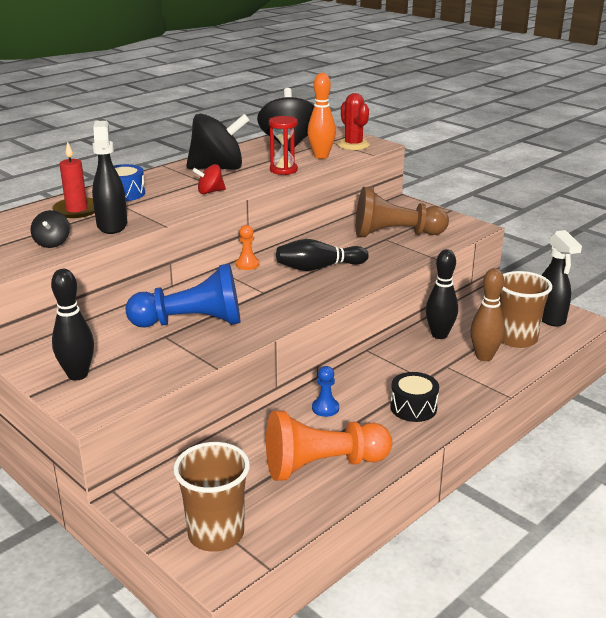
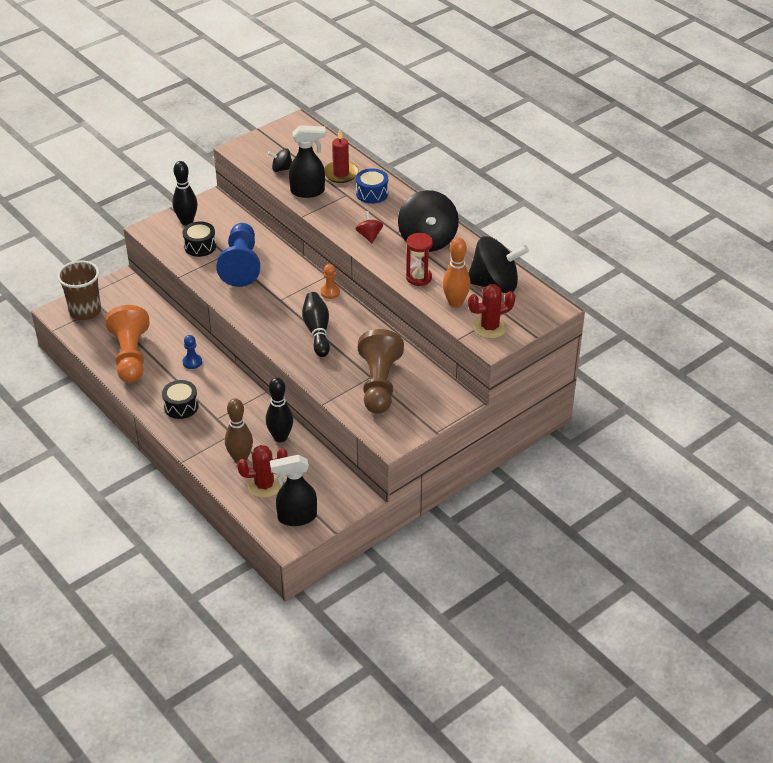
camera: 95 degrees right, 15 degrees up
brown cup [499,271,552,348] -> red cactus [237,445,288,498]
none -> black drum [182,222,216,257]

